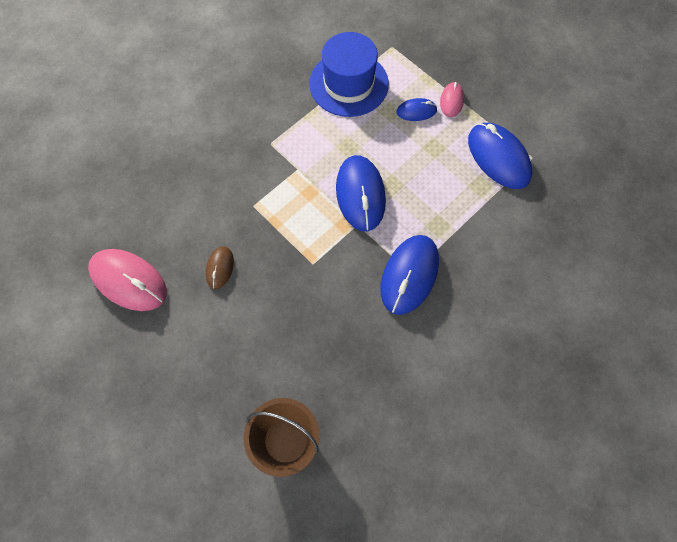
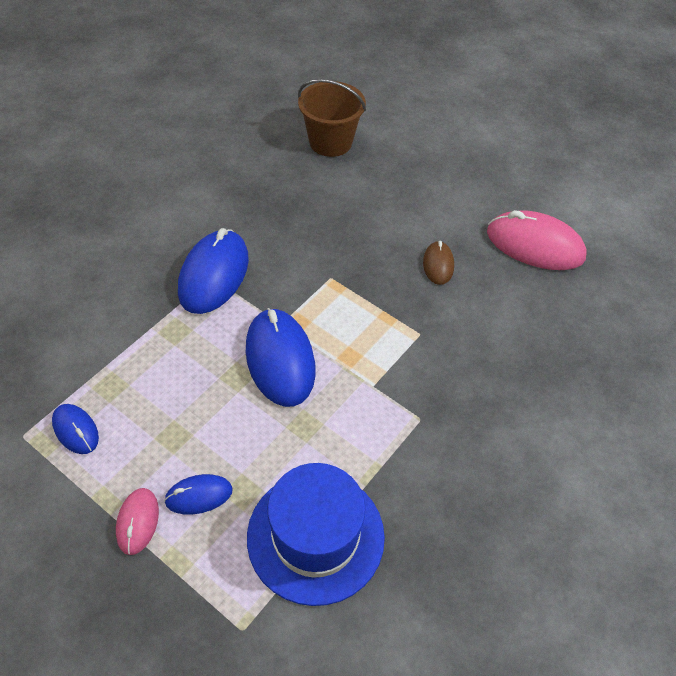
camera: 170 degrees right, 15 degrees down
blue mouse [468,123,532,189] -> blue mouse [52,404,99,454], size x0.52

